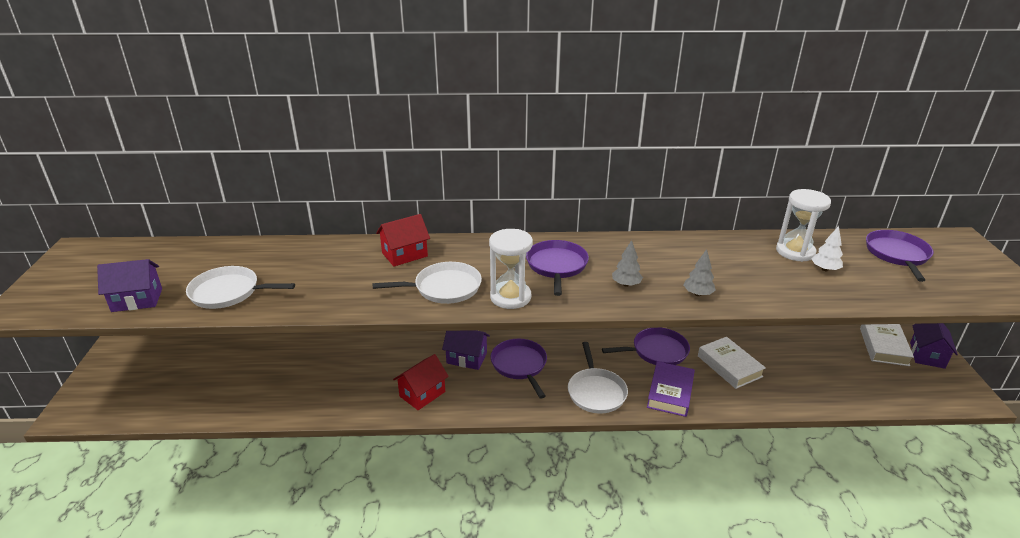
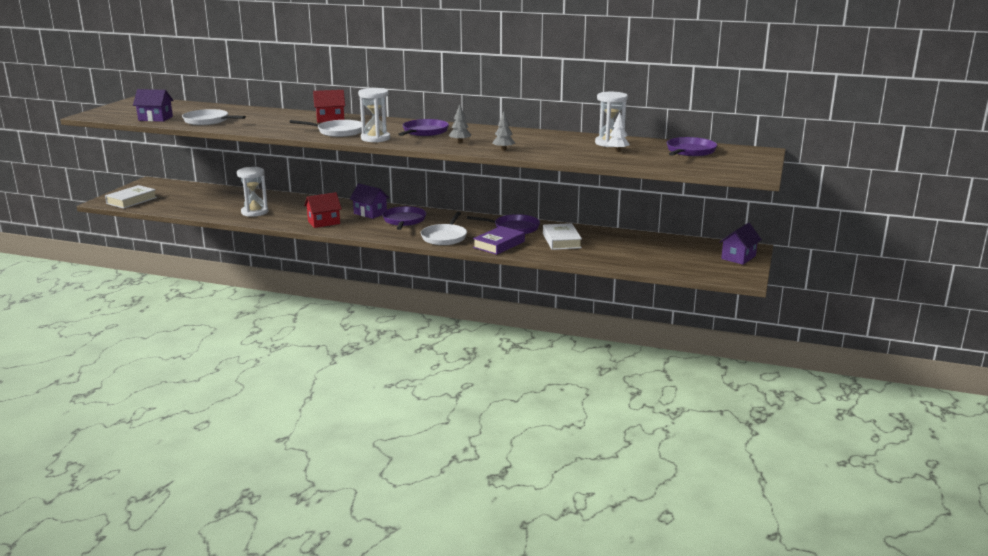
camera: 20 degrees right, 10 degrees down
white book [860,324,914,366] -> white book moved to [105,185,157,209]
none -> white hourglass [237,167,268,217]

